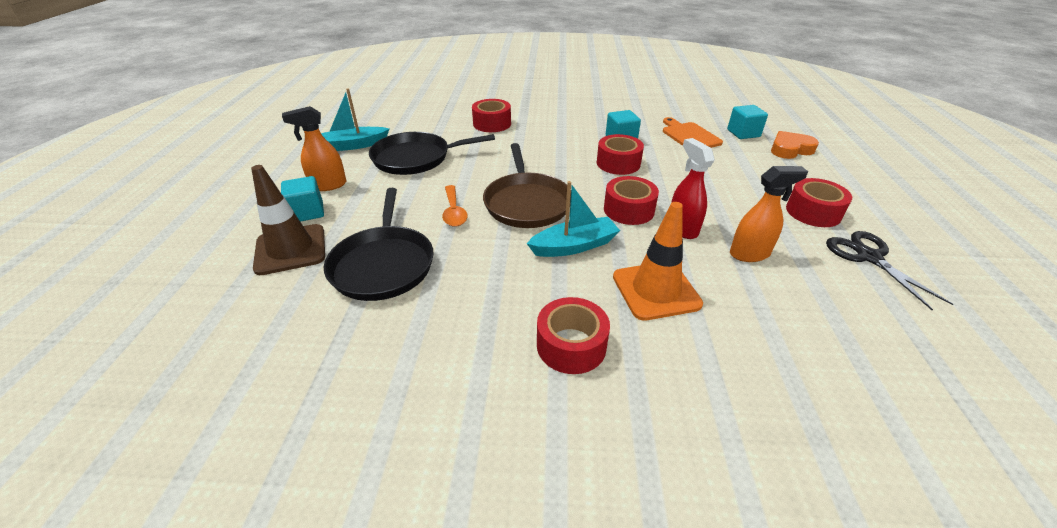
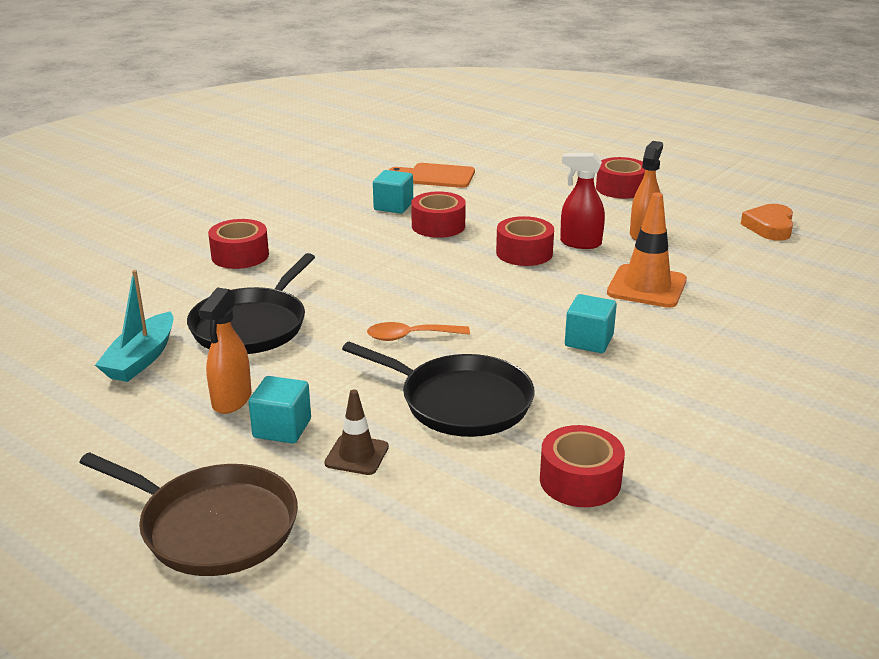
camera: 55 degrees left, 10 degrees down
brown traffic cone [251,165,325,275] -> brown traffic cone [324,389,389,475], size x0.59
orange spoon [442,185,468,227] -> orange spoon turned 150 degrees clockwise [367,322,470,341]
brown pan [483,143,571,228] -> brown pan moved to [79,452,298,576]
turquoise boat [527,181,620,257] -> none
red tape [537,297,610,374] -> red tape moved to [540,425,625,507]
turquoise cube [727,105,768,139] -> turquoise cube moved to [565,294,617,353]
orange heart [771,131,819,159] -> orange heart moved to [741,204,793,241]
black scissors [826,231,953,310] -> none

